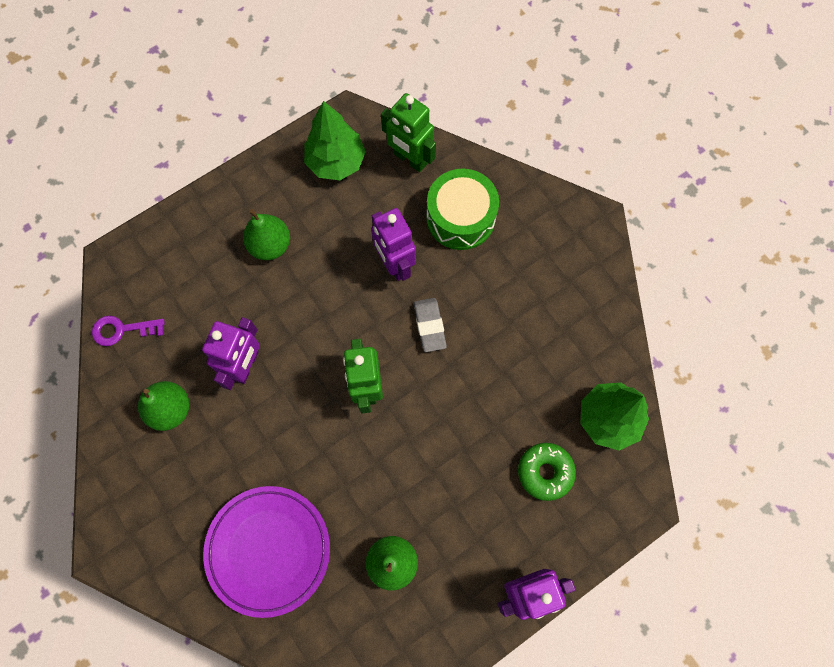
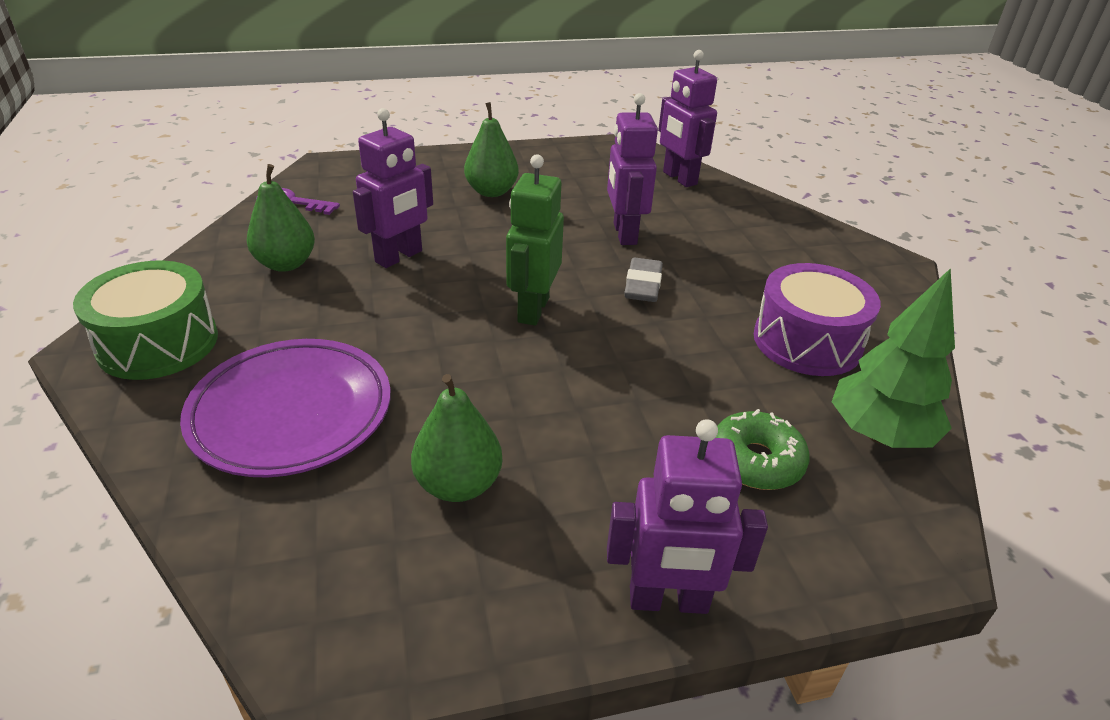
camera: 20 degrees right, 35 degrees down
green tree [304,101,366,181] -> none
green robot [381,93,436,172] -> purple robot [658,50,717,187]
green drum [426,169,499,250] -> green drum moved to [73,260,218,380]
none -> purple drum [754,263,881,376]

